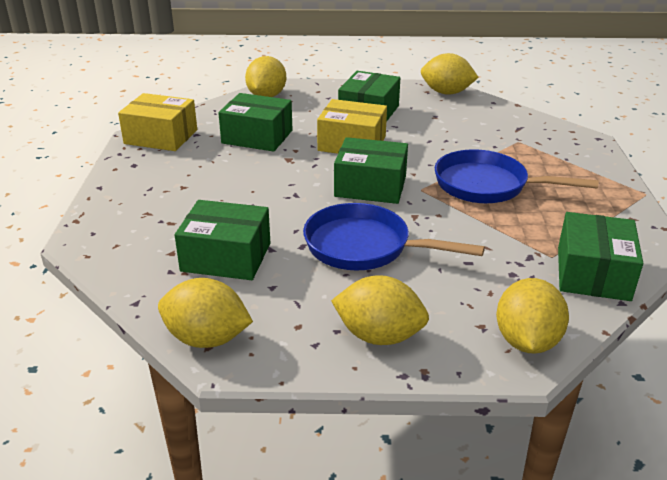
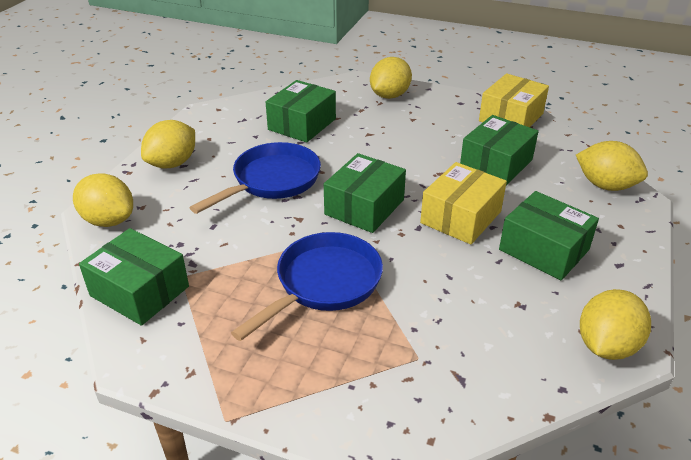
camera: 110 degrees right, 5 degrees up
yellow lemon [158,278,253,348] -> yellow lemon moved to [370,57,412,99]

